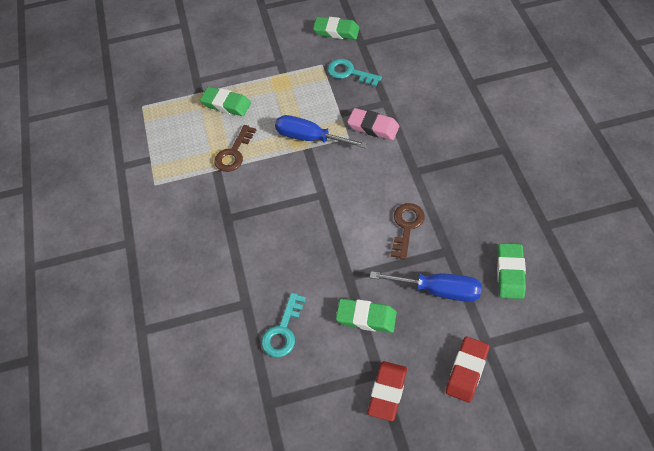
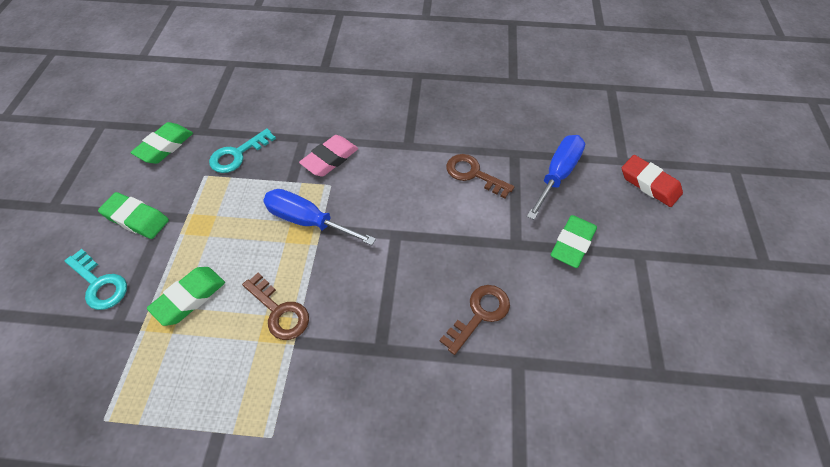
camera: 75 degrees left, 0 degrees up
turquoise key [261,293,306,357] -> turquoise key moved to [65,249,127,310]
blue screwdriver [275,115,367,148] -> blue screwdriver turned 75 degrees clockwise [263,189,376,245]
red eraser [367,361,407,421] -> none
green eraser [497,243,526,299] -> green eraser moved to [98,192,169,239]
none -> brown key [439,285,510,355]

